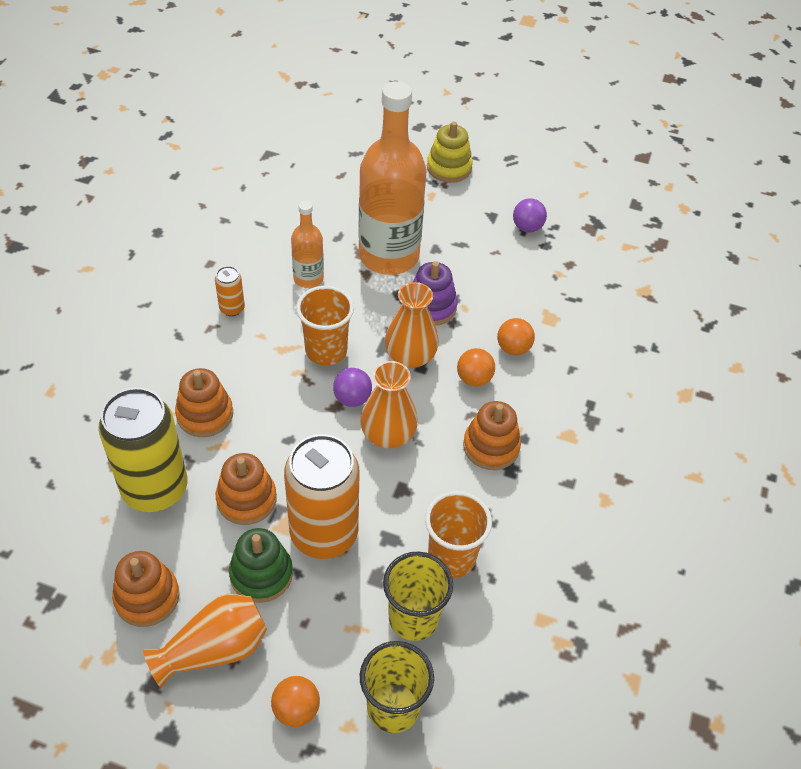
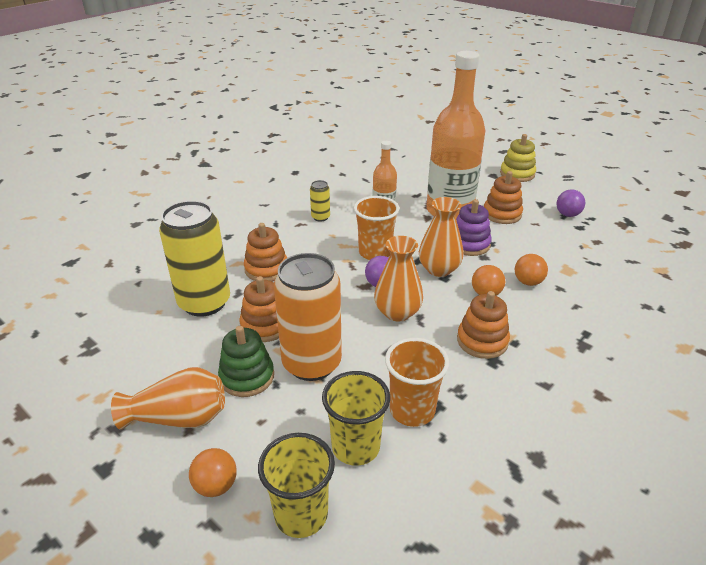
camera: 25 degrees right, 15 degrees down
orange stacking toy [112,551,180,627] -> orange stacking toy moved to [484,171,523,224]
orange can [215,266,245,316] -> yellow can [310,180,330,222]

